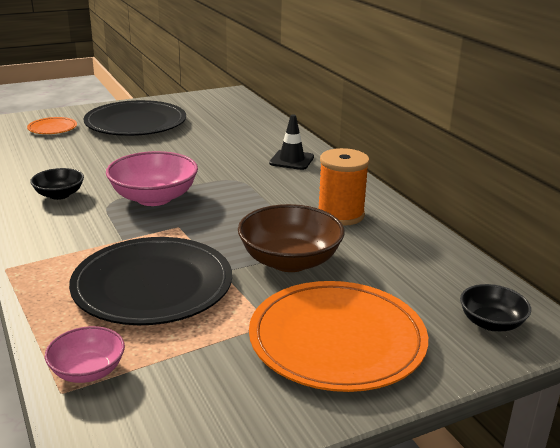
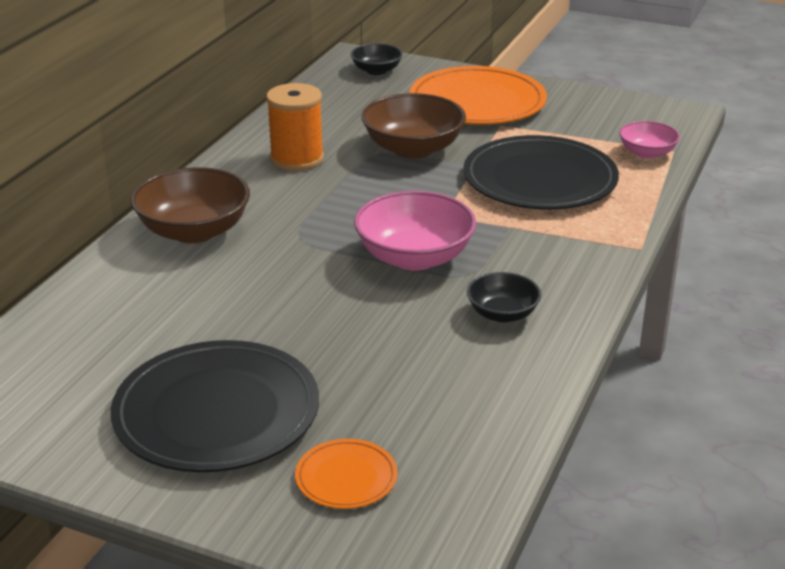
camera: 130 degrees left, 5 degrees up
black traffic cone [269,115,314,170] -> brown bowl [131,167,250,243]

